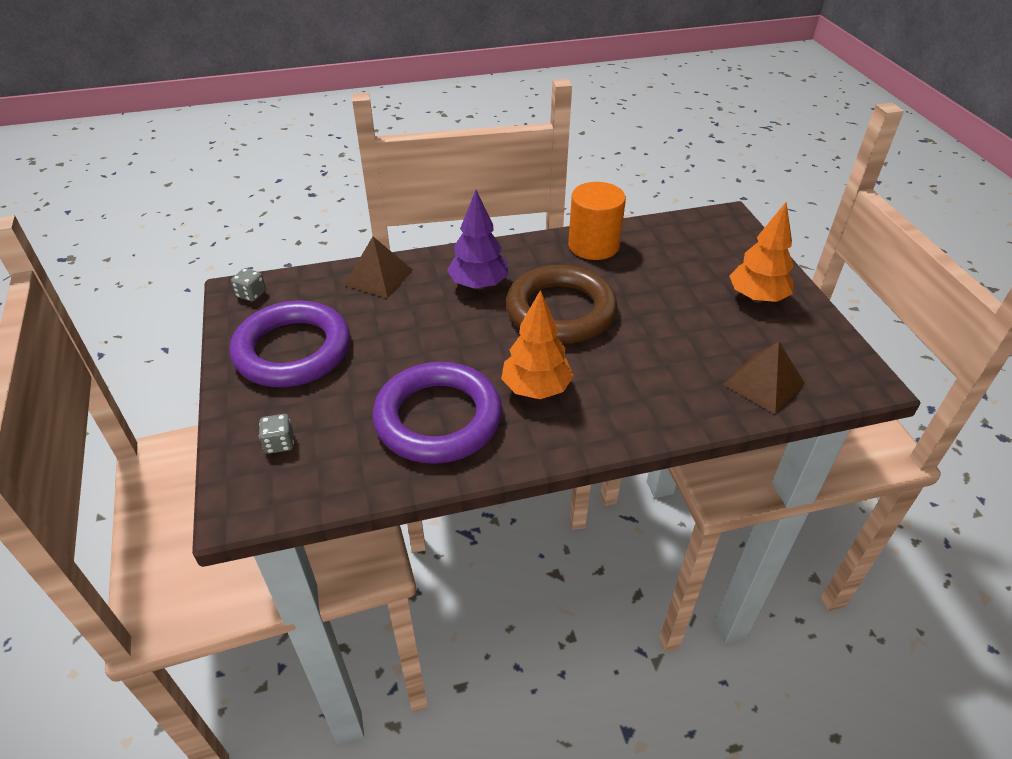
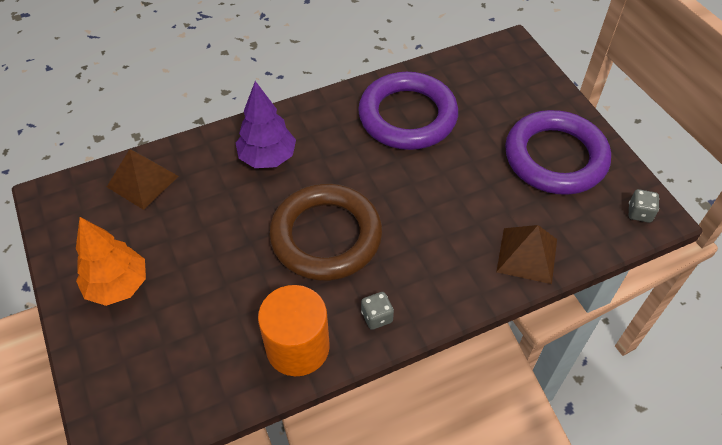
camera: 170 degrees right, 10 degrees up
grey dice [259,414,294,454] -> grey dice moved to [361,292,394,330]
purple tree [447,190,509,290] -> purple tree moved to [236,81,296,168]
orange tree [501,290,574,399] -> none

